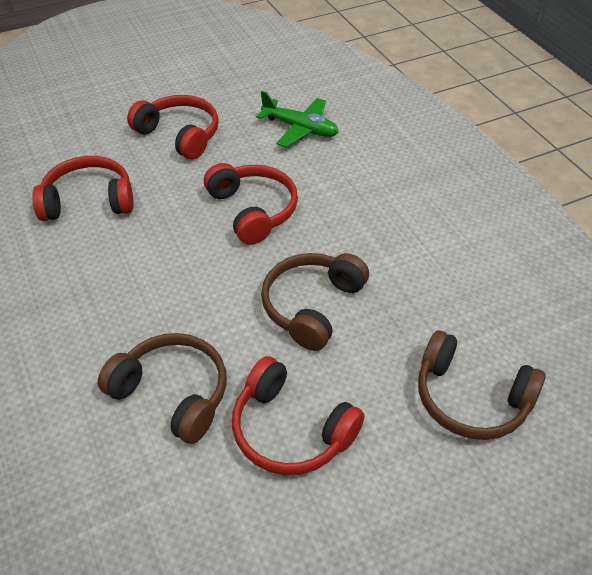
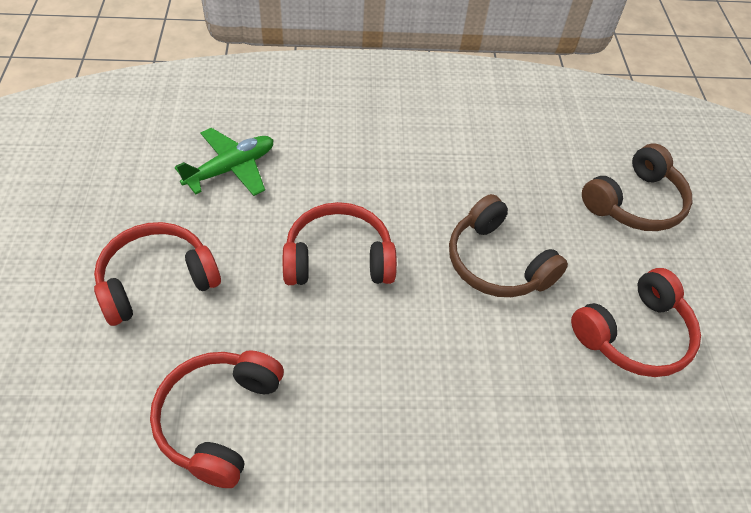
camera: 70 degrees left, 5 degrees up
brown headphones [98,333,227,444] -> none

